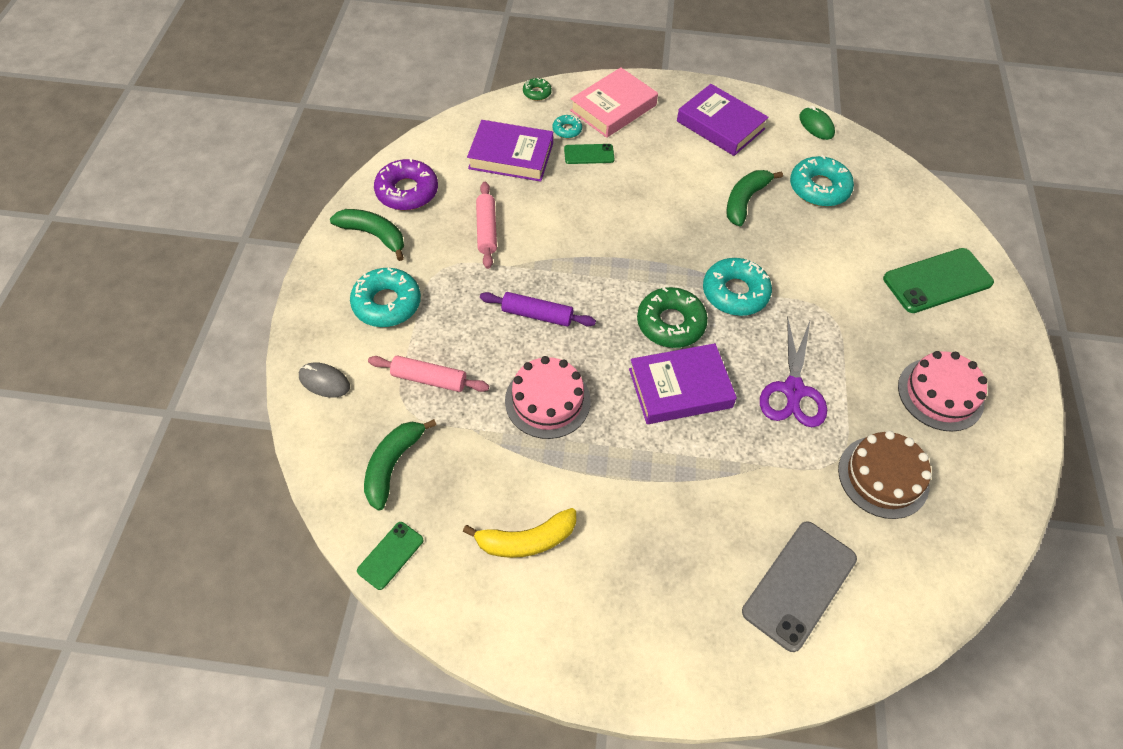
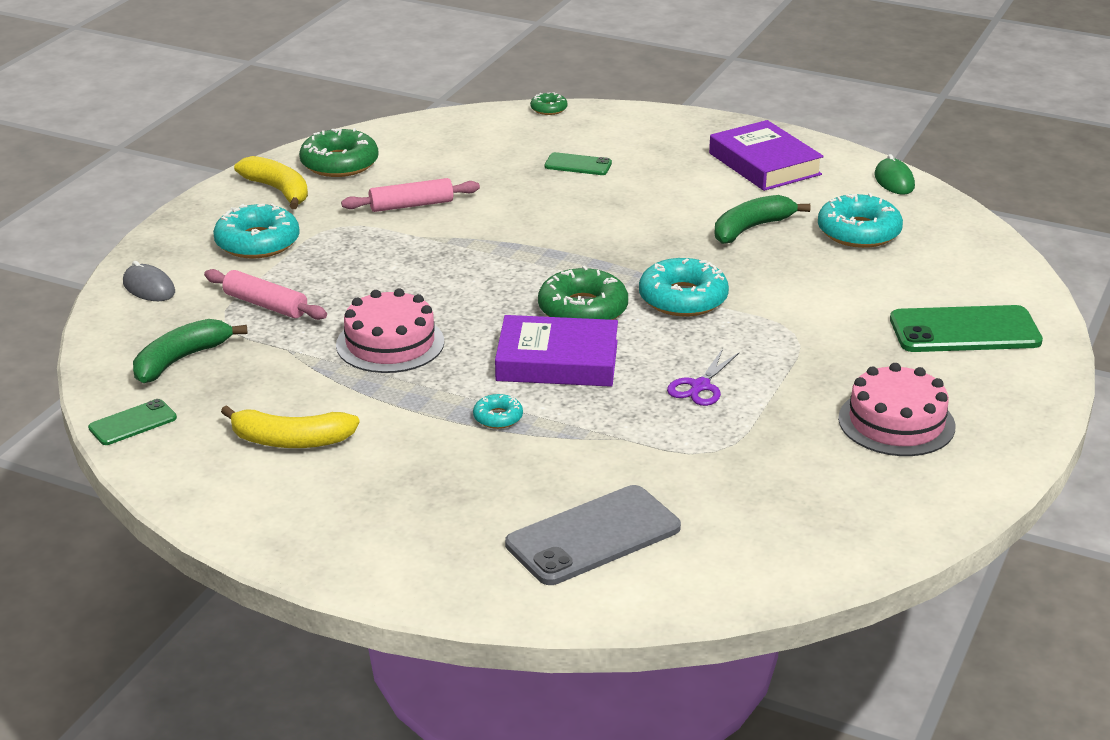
camera: 20 degrees right, 25 degrees down
green banana [330,209,404,261] -> yellow banana [234,156,308,209]
purple donut [374,158,438,210] -> green donut [299,128,379,177]
purple book [467,120,553,182] -> none
pink rolling pin [476,182,497,269] -> pink rolling pin turned 60 degrees clockwise [341,178,480,212]
purple rolling pin [480,292,596,327] -> none
turquoise donut [553,115,582,138] -> turquoise donut moved to [473,394,523,429]
pink book [570,67,658,138] -> none
purple scissors [760,317,827,427] -> purple scissors [667,349,740,406], size x0.61
brown cake [838,431,932,519] -> none

